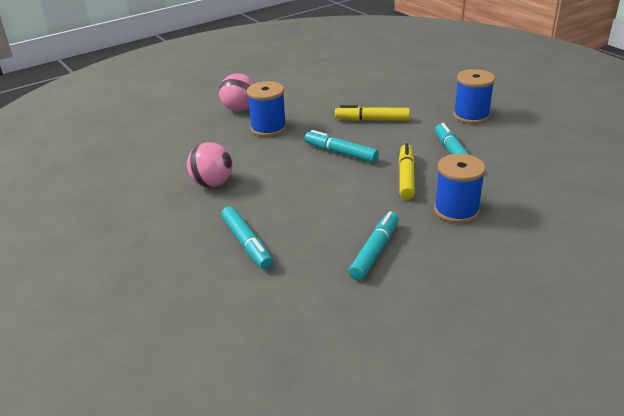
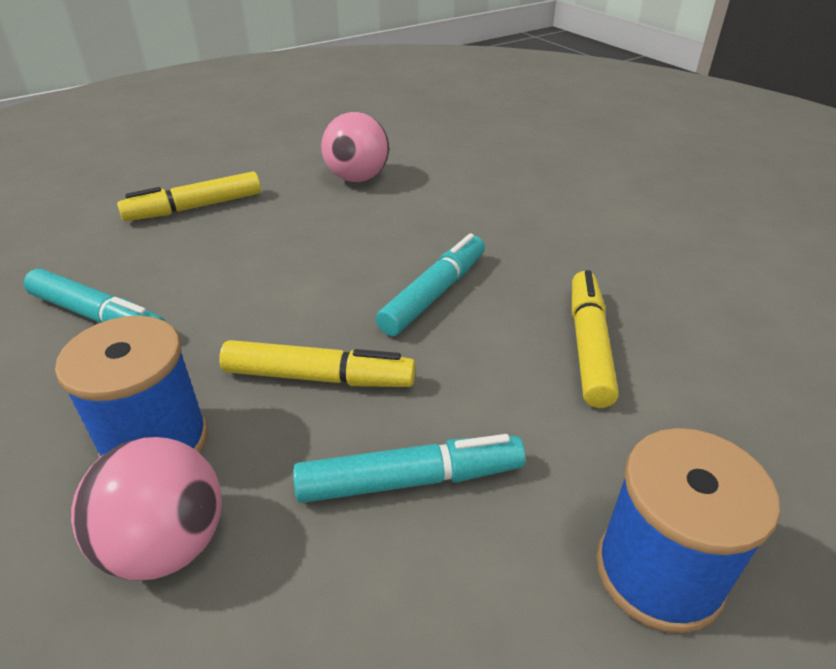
camera: 90 degrees right, 5 degrees up
pink ball [219,73,254,111] -> pink ball moved to [71,437,222,580]
turquoise marker [221,206,273,269] -> yellow marker [117,171,261,221]
blue spool [247,81,287,137] -> none

